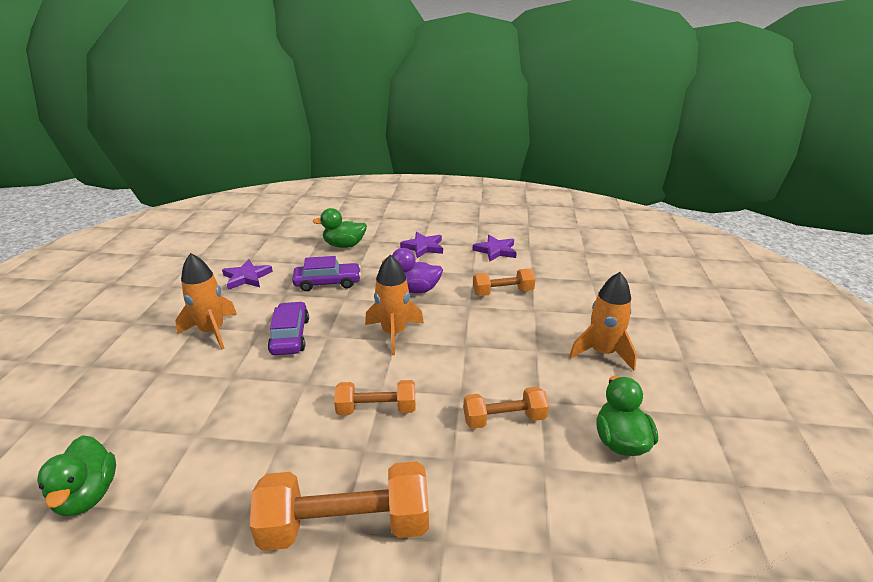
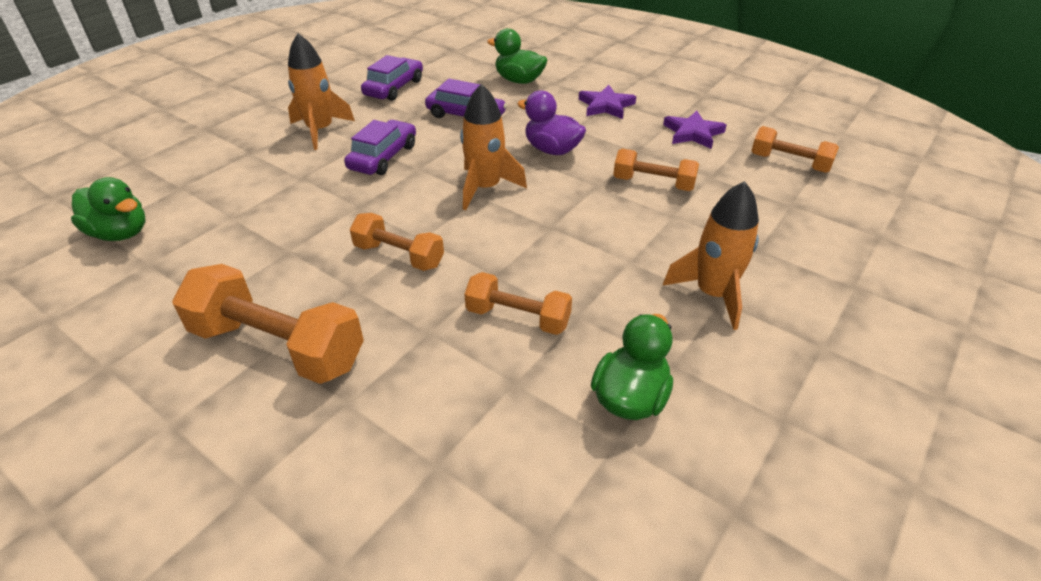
camera: 30 degrees right, 10 degrees up
green duck [37,435,116,516] -> green duck turned 75 degrees counterclockwise [71,177,146,241]
purple star [222,259,273,290] -> purple car [361,55,423,101]
none -> orange dumbbell [751,126,839,173]

